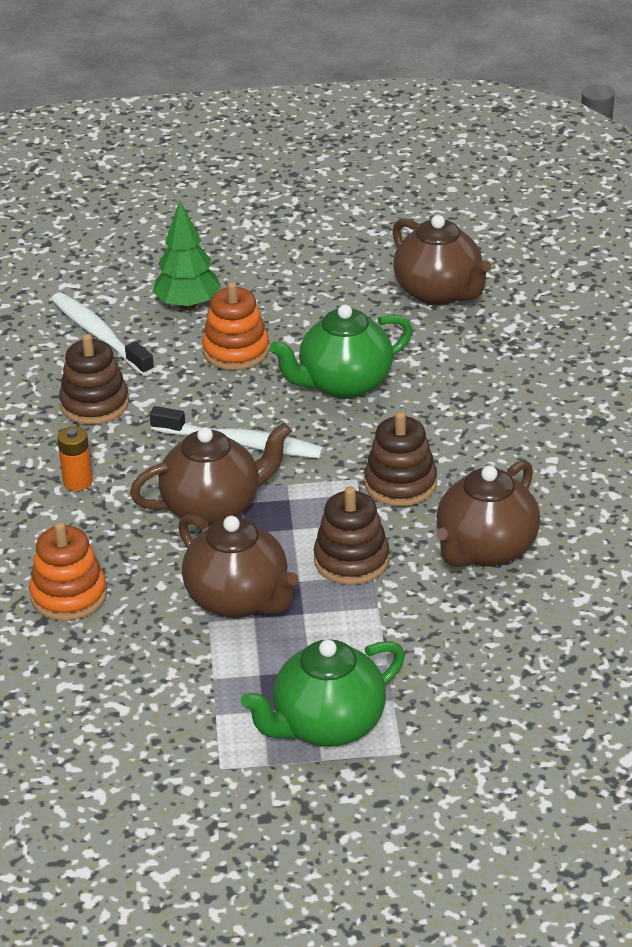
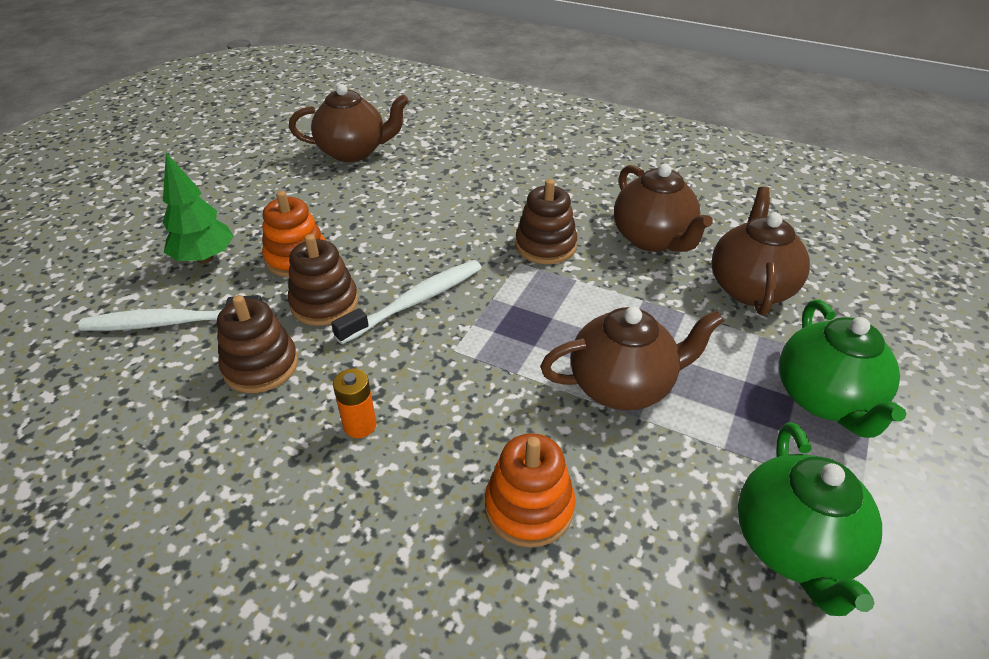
camera: 60 degrees left, 5 degrees up
brown teapot [130,423,292,526] -> brown teapot moved to [711,187,810,315]
green teapot [270,304,413,399] -> green teapot moved to [738,422,882,616]
brown stacking toy [314,486,390,585] -> brown stacking toy moved to [288,234,358,326]

